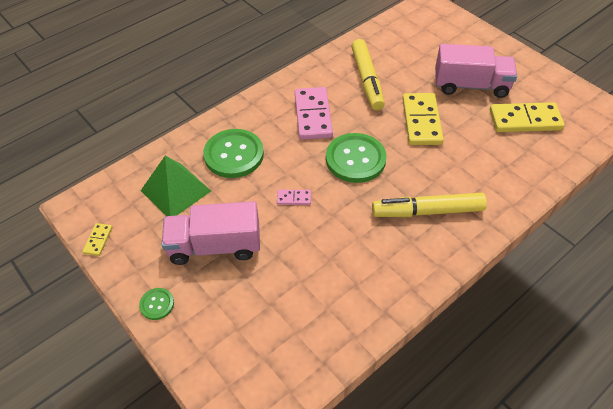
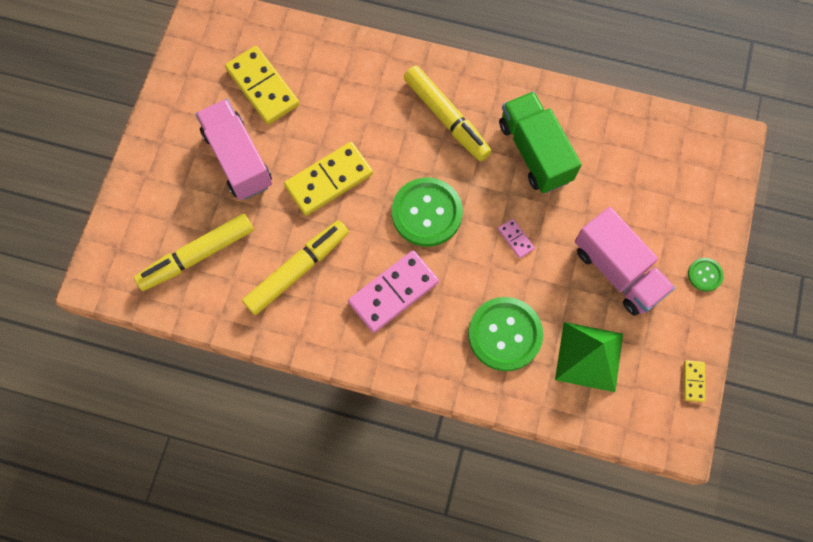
camera: 125 degrees left, 20 degrees up
yellow domino [83,223,113,256] -> yellow domino turned 60 degrees counterclockwise [684,360,705,402]
none -> yellow marker [134,214,254,291]
none -> green truck [499,91,582,193]

